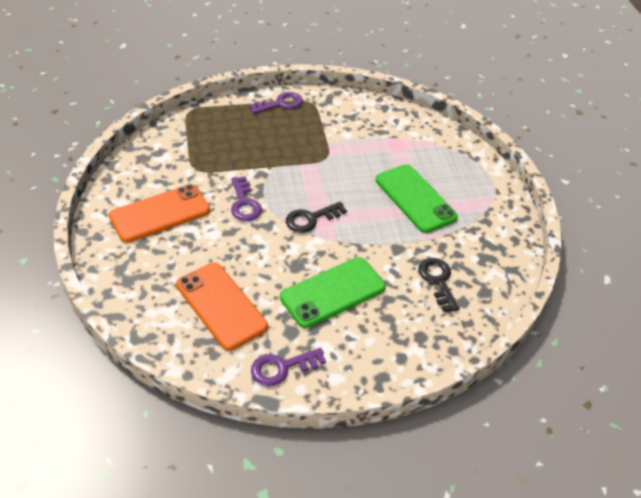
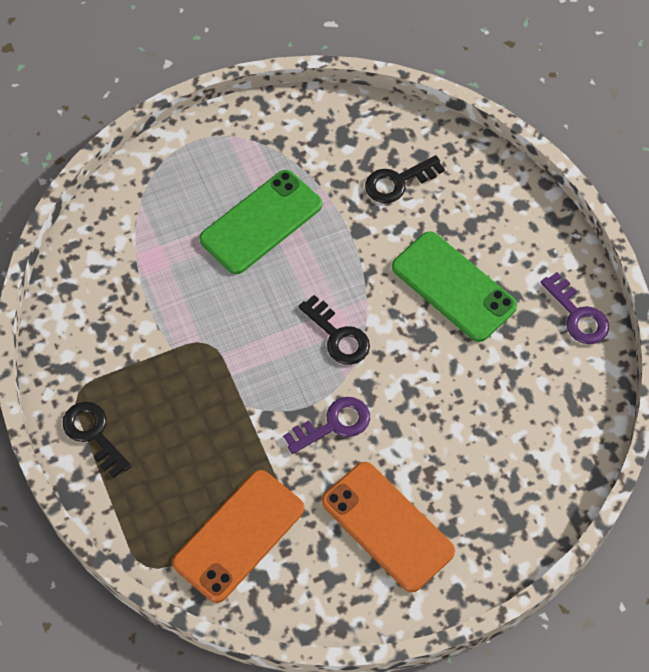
camera: 100 degrees left, 15 degrees up
orange phone [176,262,268,351] -> orange phone moved to [172,470,304,603]
purple key [249,92,303,114] -> black key [63,402,131,478]

